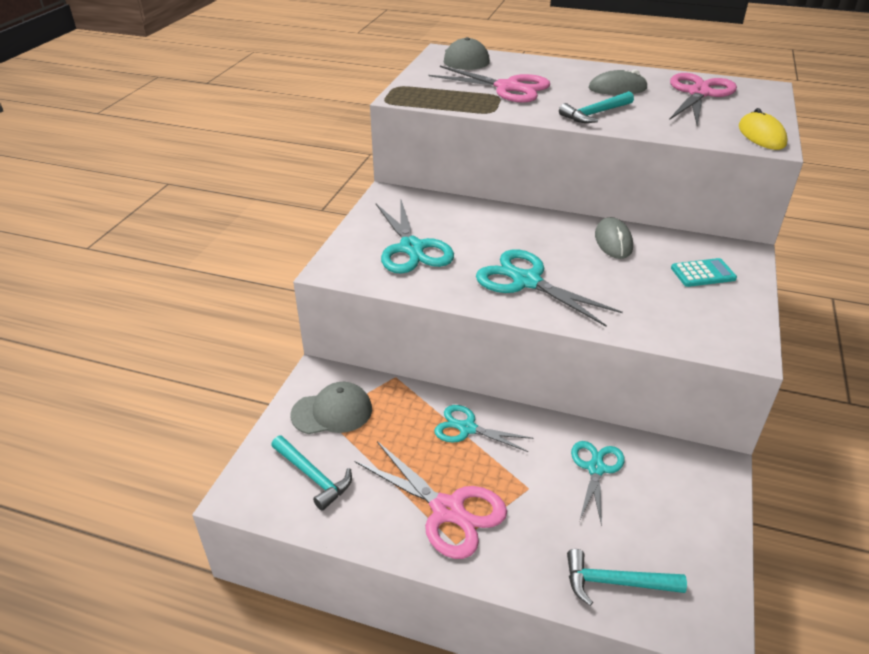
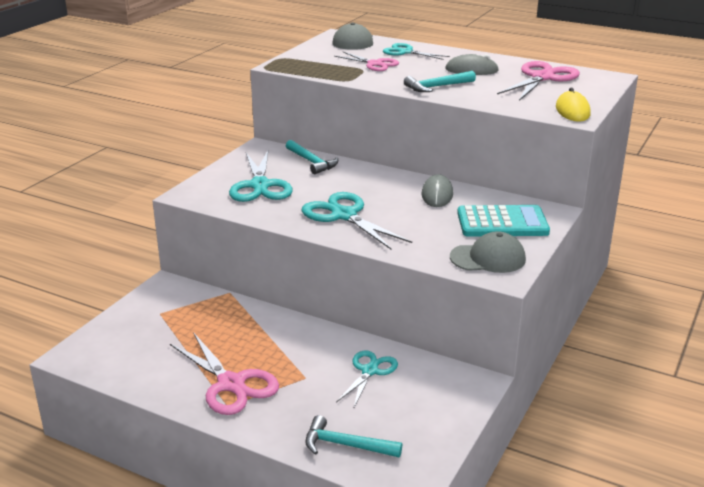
camera: 10 degrees right, 10 degrees down
turquoise hammer [271,435,352,511] -> turquoise hammer moved to [286,140,338,174]
grey cap [290,382,372,434] -> grey cap moved to [450,231,526,273]
pink scissors [428,66,550,103] -> pink scissors [334,52,399,71], size x0.64
turquoise scissors [434,405,533,452] -> turquoise scissors moved to [383,43,450,60]
turquoise calculator [671,258,737,287] -> turquoise calculator [457,205,550,237], size x1.73

